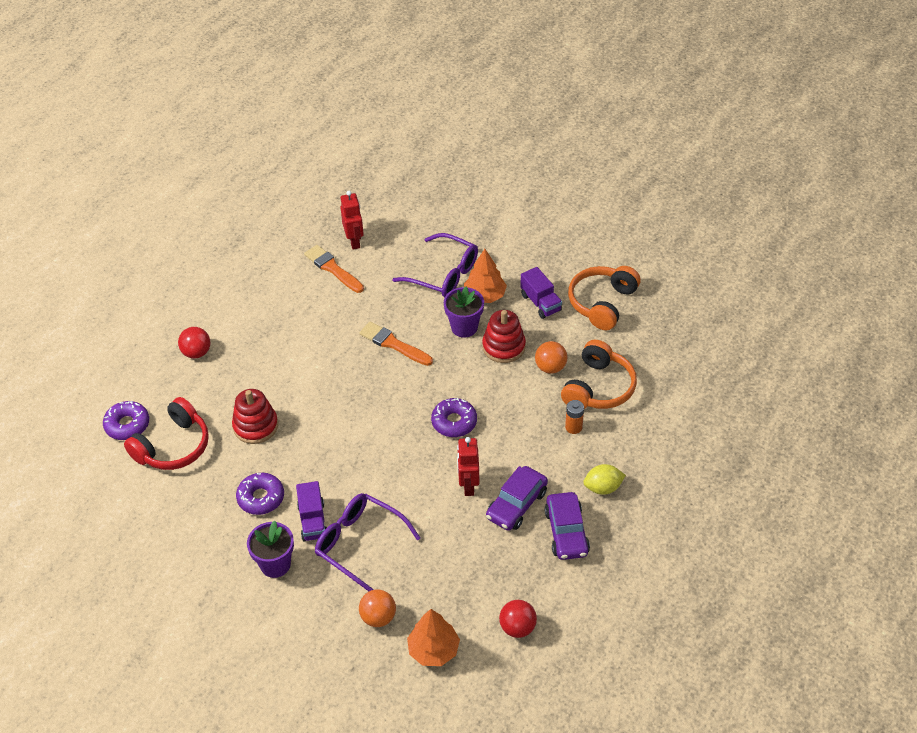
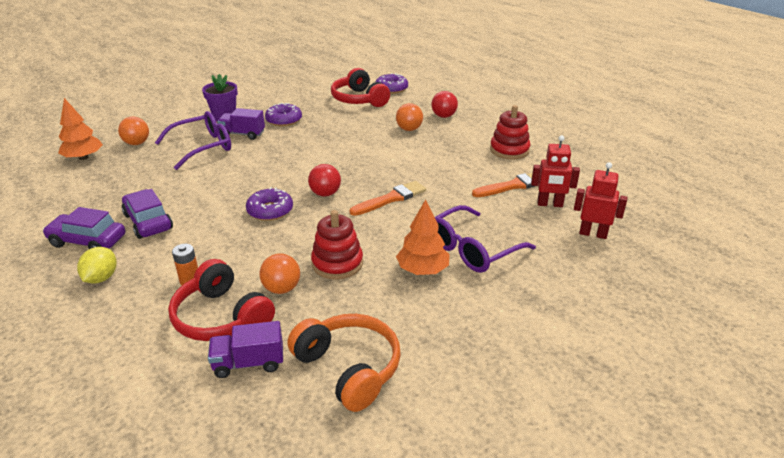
camera: 110 degrees right, 15 degrees down
red stacking toy [232,389,278,444] -> red stacking toy moved to [490,105,530,159]
purple flower pot [444,287,484,338] -> none
red robot [457,437,479,496] -> red robot moved to [574,162,627,239]
red ball [499,600,537,638] -> red ball moved to [308,164,341,197]
purple truck [520,267,562,319] -> purple truck moved to [208,321,283,378]
orange headphones [561,340,637,409] -> red headphones [168,259,275,341]
none -> orange ball [396,103,423,131]

